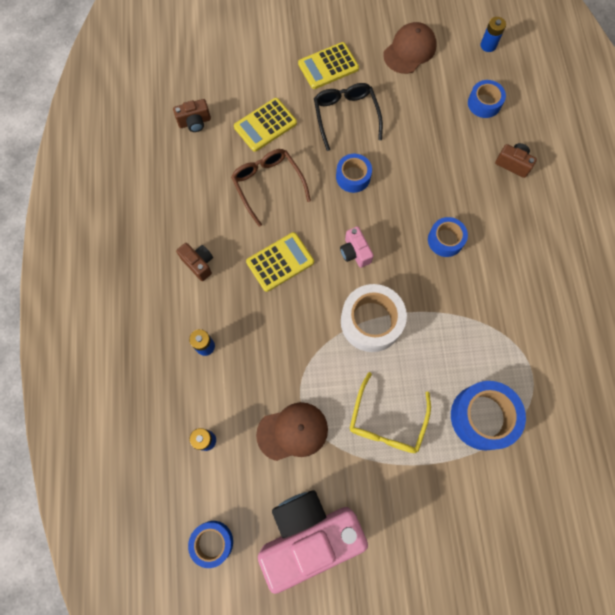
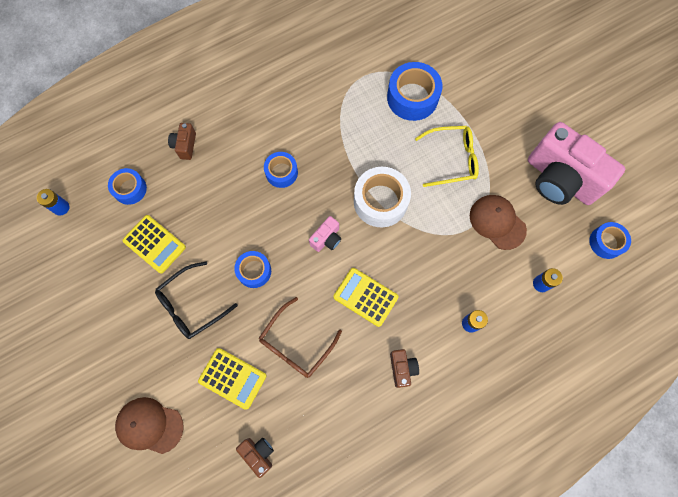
camera: 115 degrees left, 0 degrees up
brown camera [176,243,213,281] -> brown camera turned 150 degrees clockwise [390,349,419,388]
yellow calculator [298,42,359,89] -> yellow calculator moved to [122,215,186,273]
brown cap [383,22,437,74] -> brown cap moved to [115,397,184,454]

